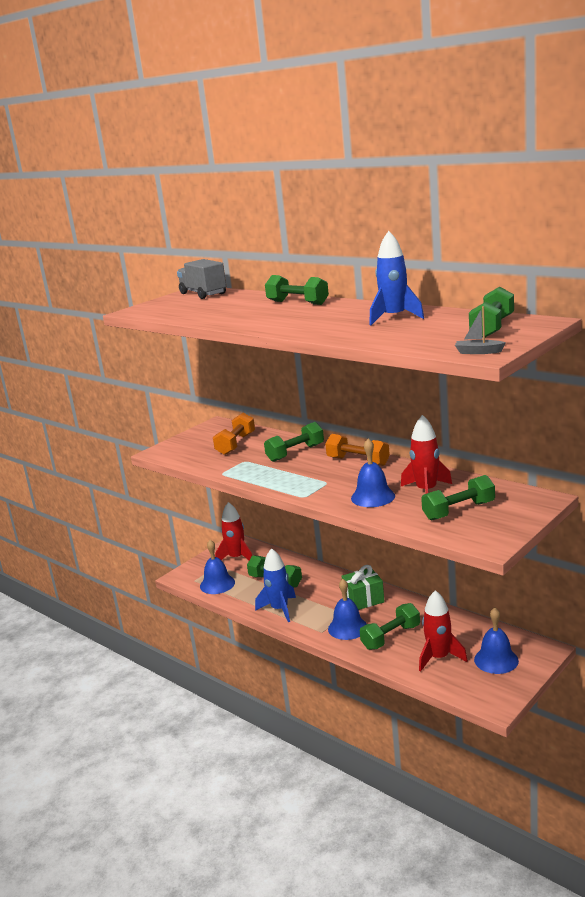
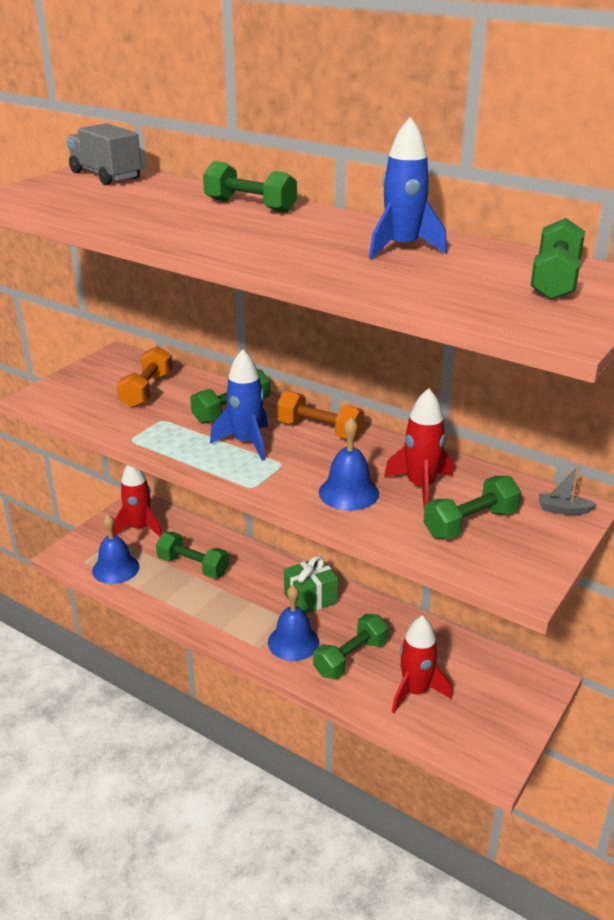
camera: 10 degrees left, 10 degrees up
blue rocket [255,548,296,622] -> blue rocket moved to [210,349,268,461]
grey boat [455,306,506,354] -> grey boat moved to [539,466,597,515]
blue bell [474,607,519,674] -> none

